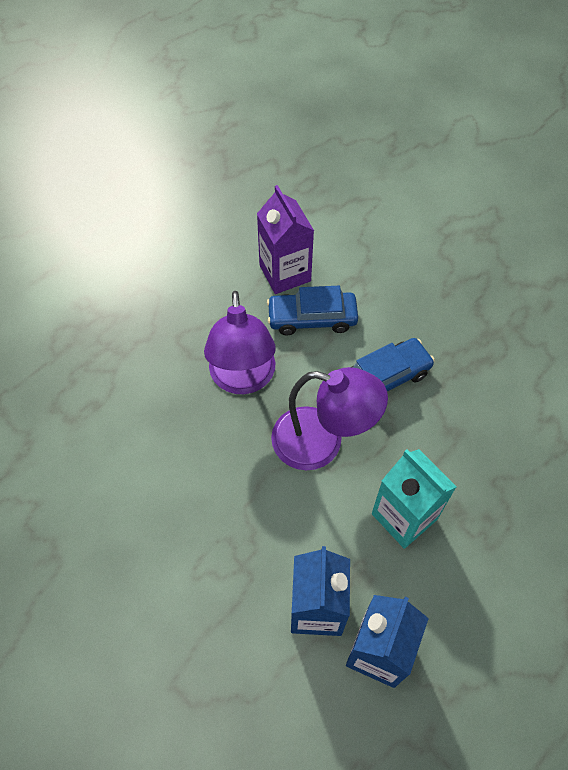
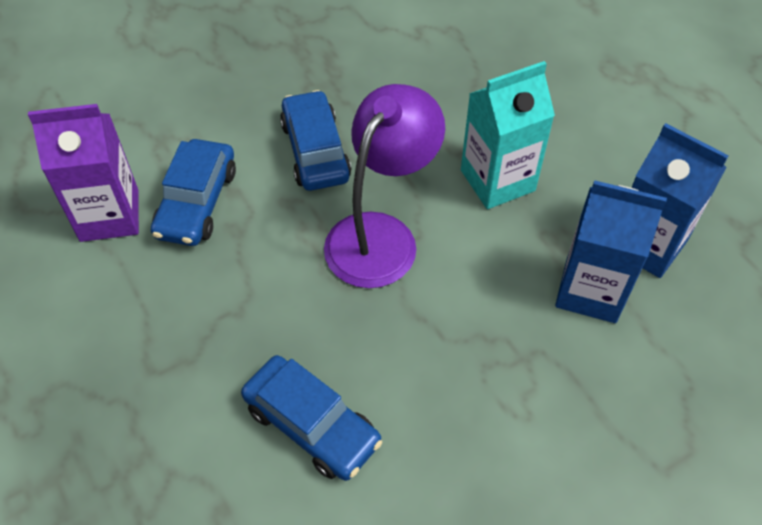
camera: 75 degrees left, 5 degrees down
purple lamp [204,291,276,394] -> none
none -> blue car [241,355,382,481]

